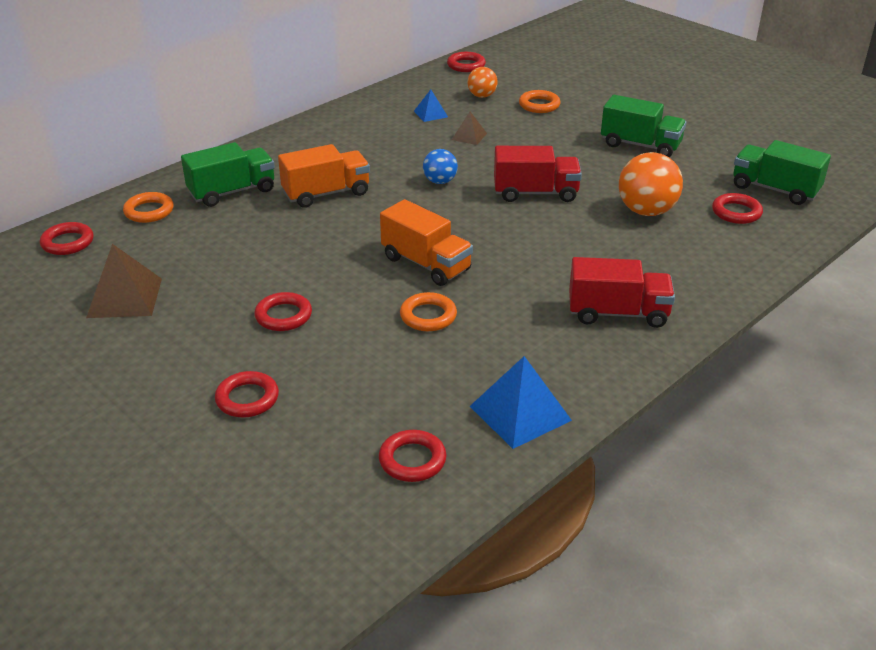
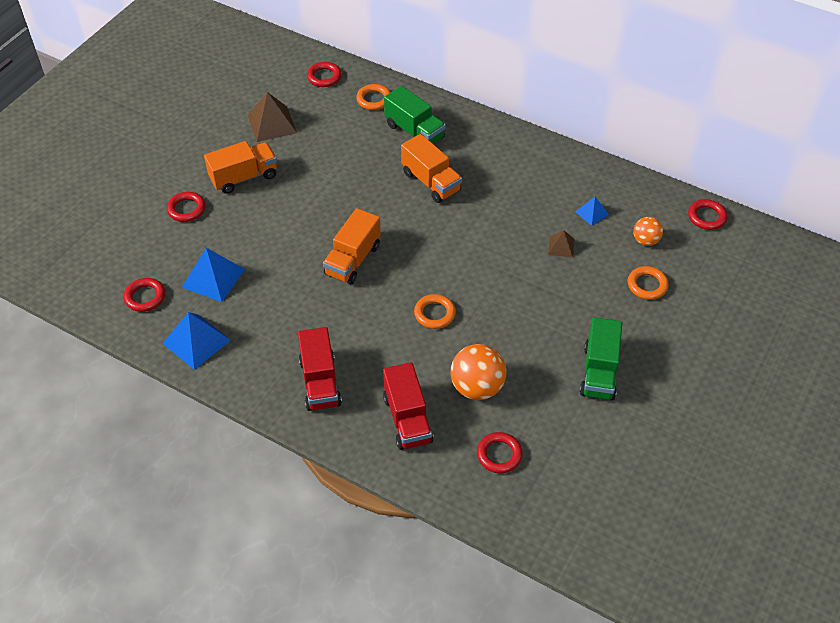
camera: 75 degrees right, 15 degrees up
red ring [254,292,312,331] -> none
orange ring [400,292,457,331] -> orange ring moved to [414,294,456,329]
blue ball [423,149,458,184] -> none
red truck [494,146,582,202] -> red truck moved to [383,362,434,450]
green truck [733,140,831,205] -> none
none -> blue pyramid [182,248,245,302]
none -> orange truck [204,141,277,194]

